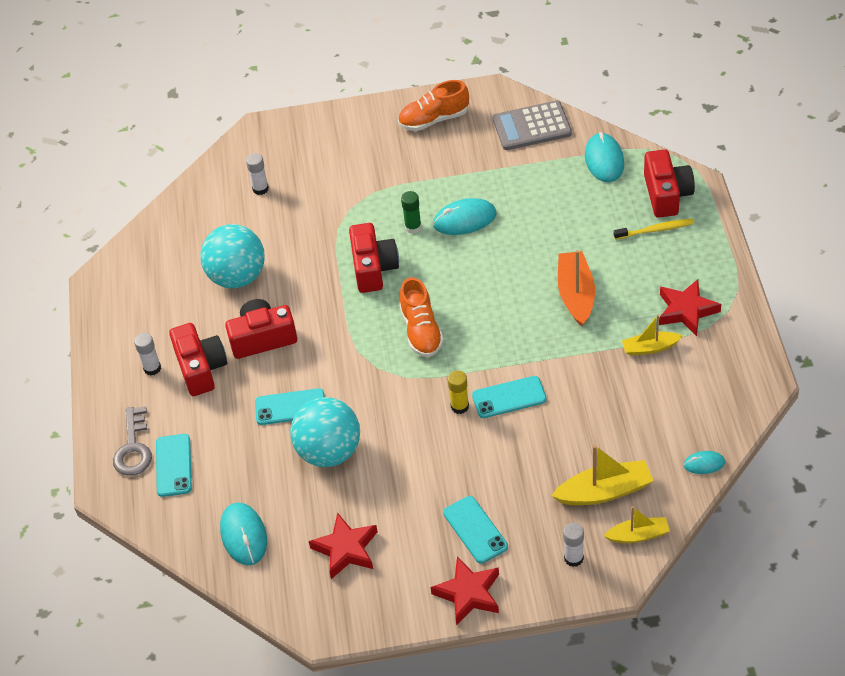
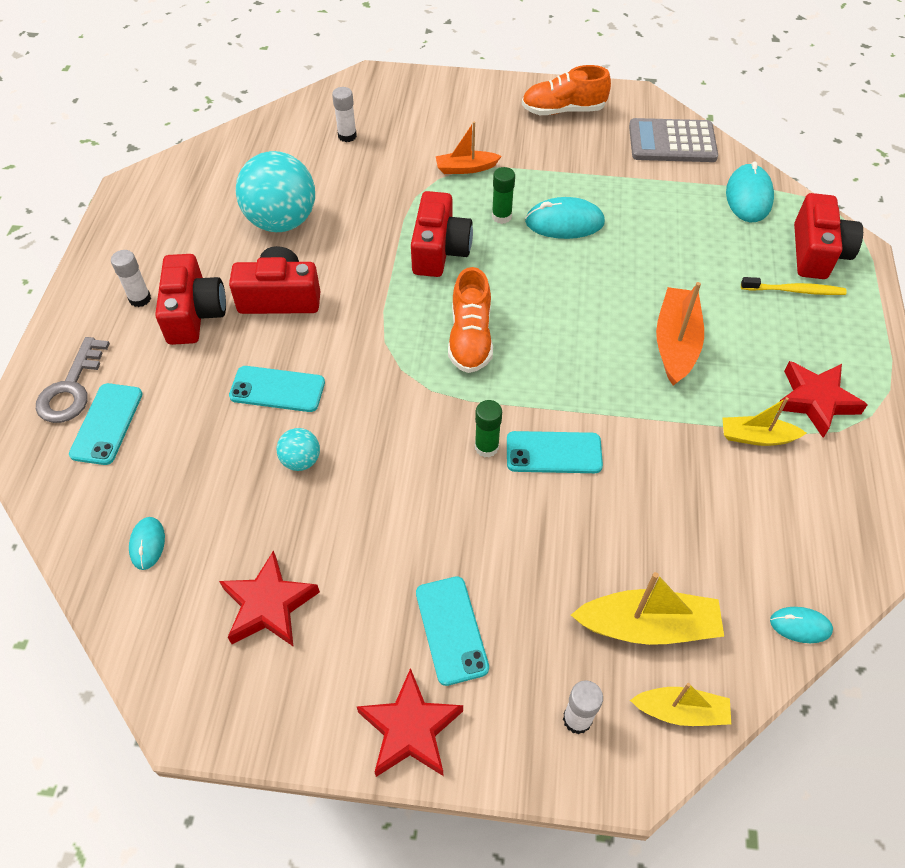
camera: 10 degrees right, 5 degrees up
turquoise mouse [220,502,267,565] -> turquoise mouse [129,517,165,570], size x0.57
turquoise ball [290,397,360,467] -> turquoise ball [277,428,320,471], size x0.46
yellow glue stick [448,370,469,414] -> green glue stick [475,400,502,458]
none -> orange boat [436,122,502,174]

